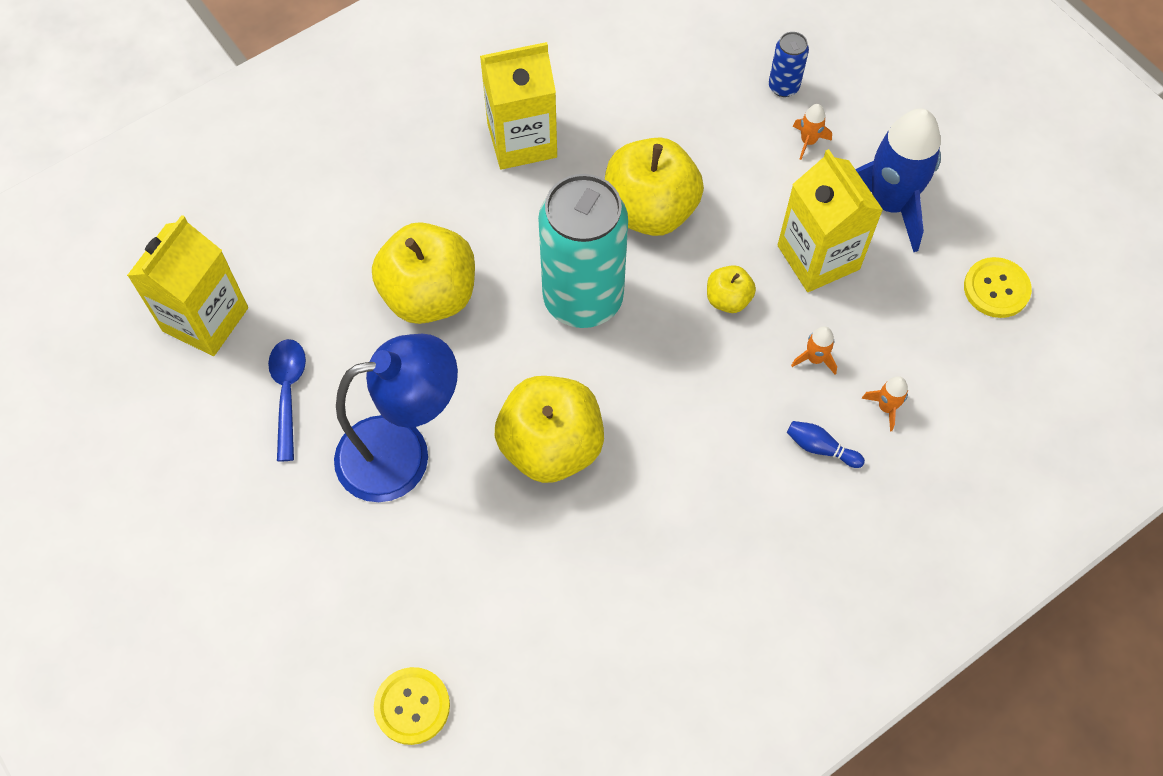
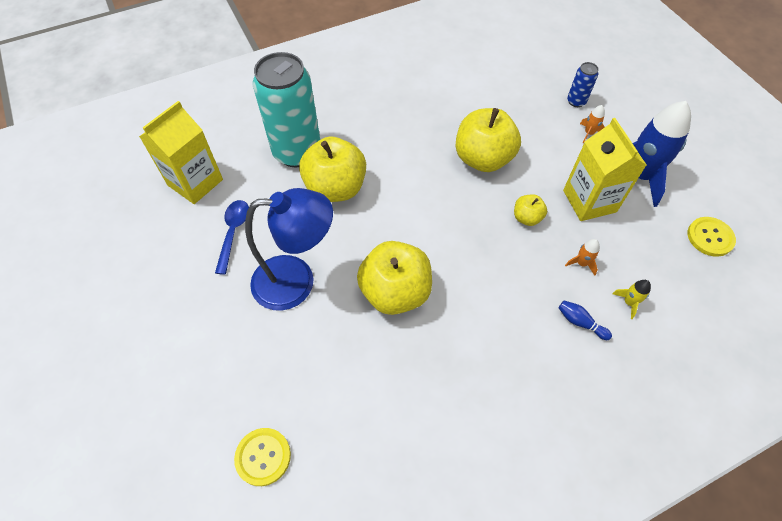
camera: 10 degrees right, 5 degrees down
yellow carton [480,42,557,170] -> none
turquoise can [538,174,628,328] -> turquoise can moved to [253,52,320,167]
orange rocket [862,376,908,431] -> yellow rocket [612,280,651,319]

